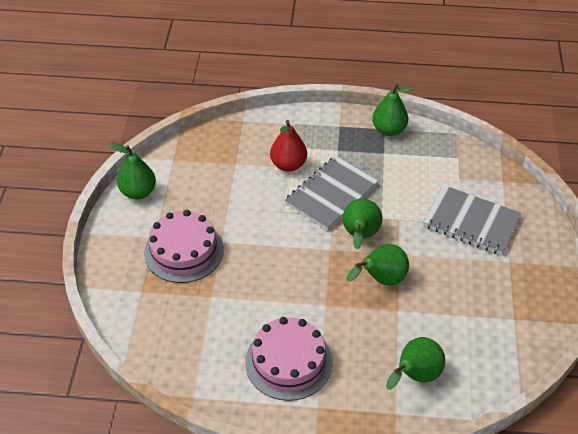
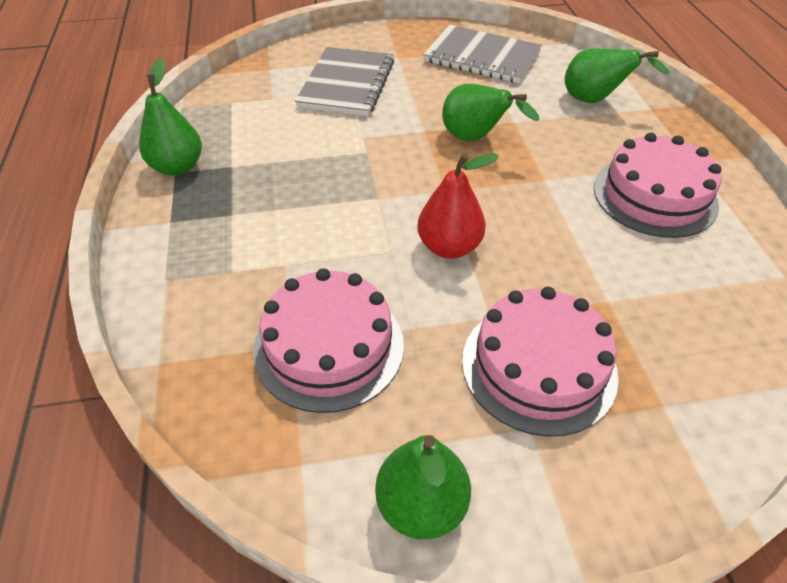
camera: 105 degrees left, 0 degrees up
red pear [270,120,307,172] -> red pear moved to [417,153,499,259]
grey notebook [285,156,378,231] -> grey notebook moved to [423,25,542,83]
green pear [343,199,382,249] -> none
none -> pink cake [253,268,404,413]

